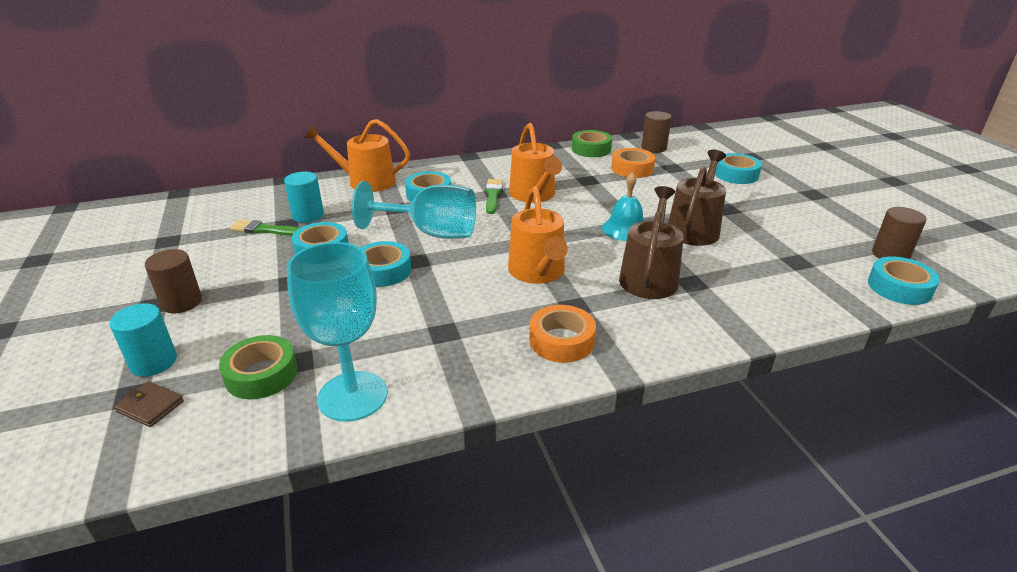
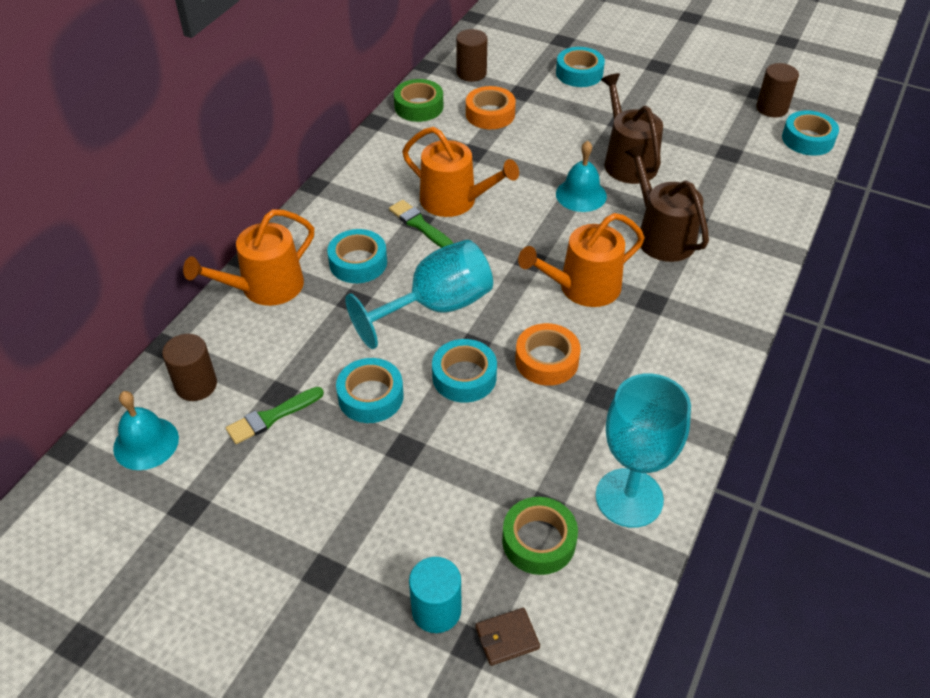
camera: 45 degrees left, 15 degrees up
brown cylinder [145,249,202,313] -> brown cylinder moved to [162,334,217,401]
turquoise cylinder [284,172,324,223] -> none
orange watering can [508,186,568,284] -> orange watering can turned 120 degrees clockwise [518,213,645,307]
orange tape [530,305,596,363] -> orange tape moved to [515,323,581,386]
none -> turquoise bell [113,391,179,470]

